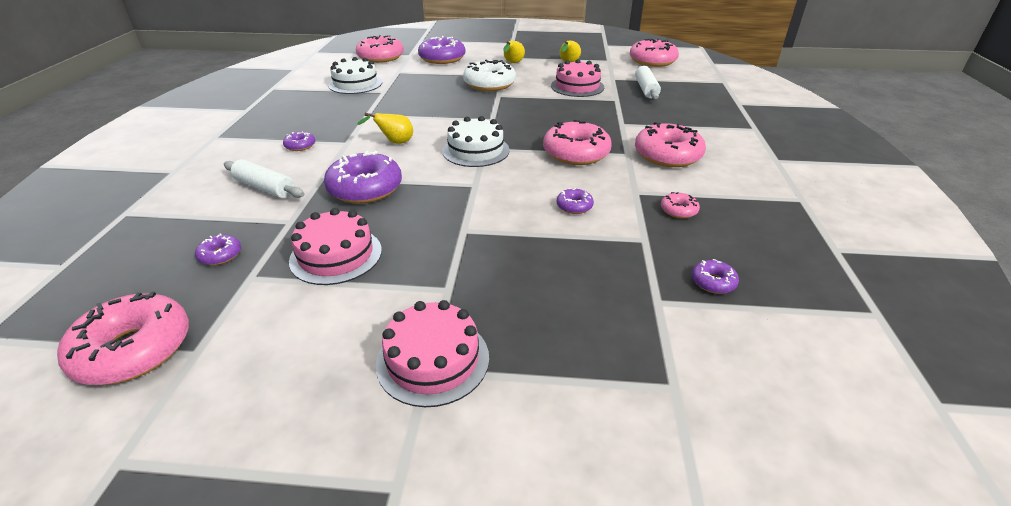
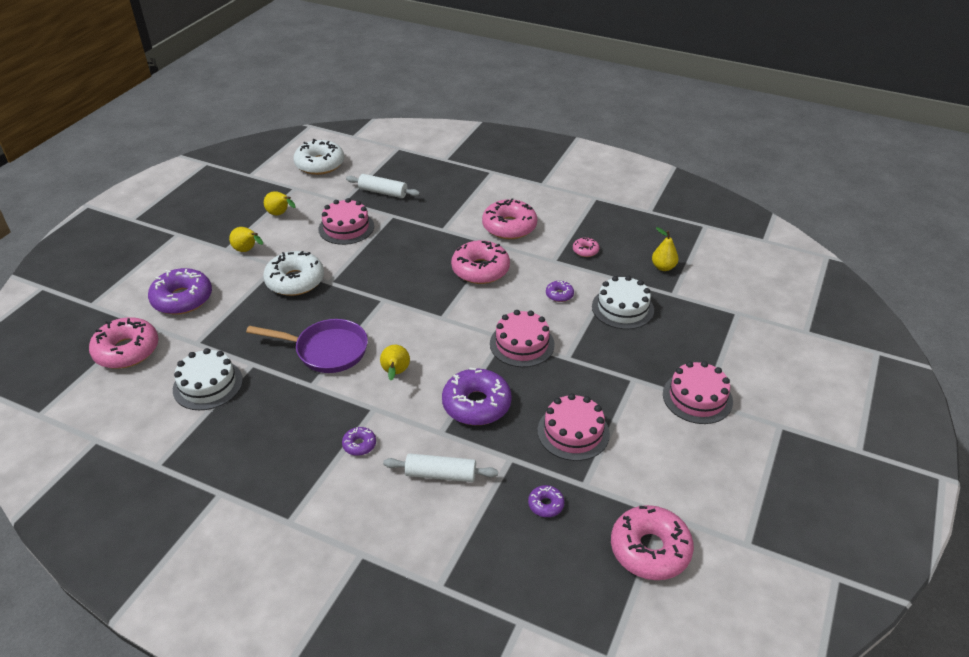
camera: 70 degrees left, 5 degrees up
white rolling pin [224,159,304,199] -> white rolling pin turned 45 degrees clockwise [383,453,498,482]
white cake [442,116,510,167] -> white cake moved to [592,275,654,329]
pink donut [630,38,679,67] -> white donut [293,139,344,175]
purple donut [692,259,739,294] -> yellow pear [652,227,678,271]
none -> purple pan [246,319,368,373]
none -> pink cake [490,310,555,367]

